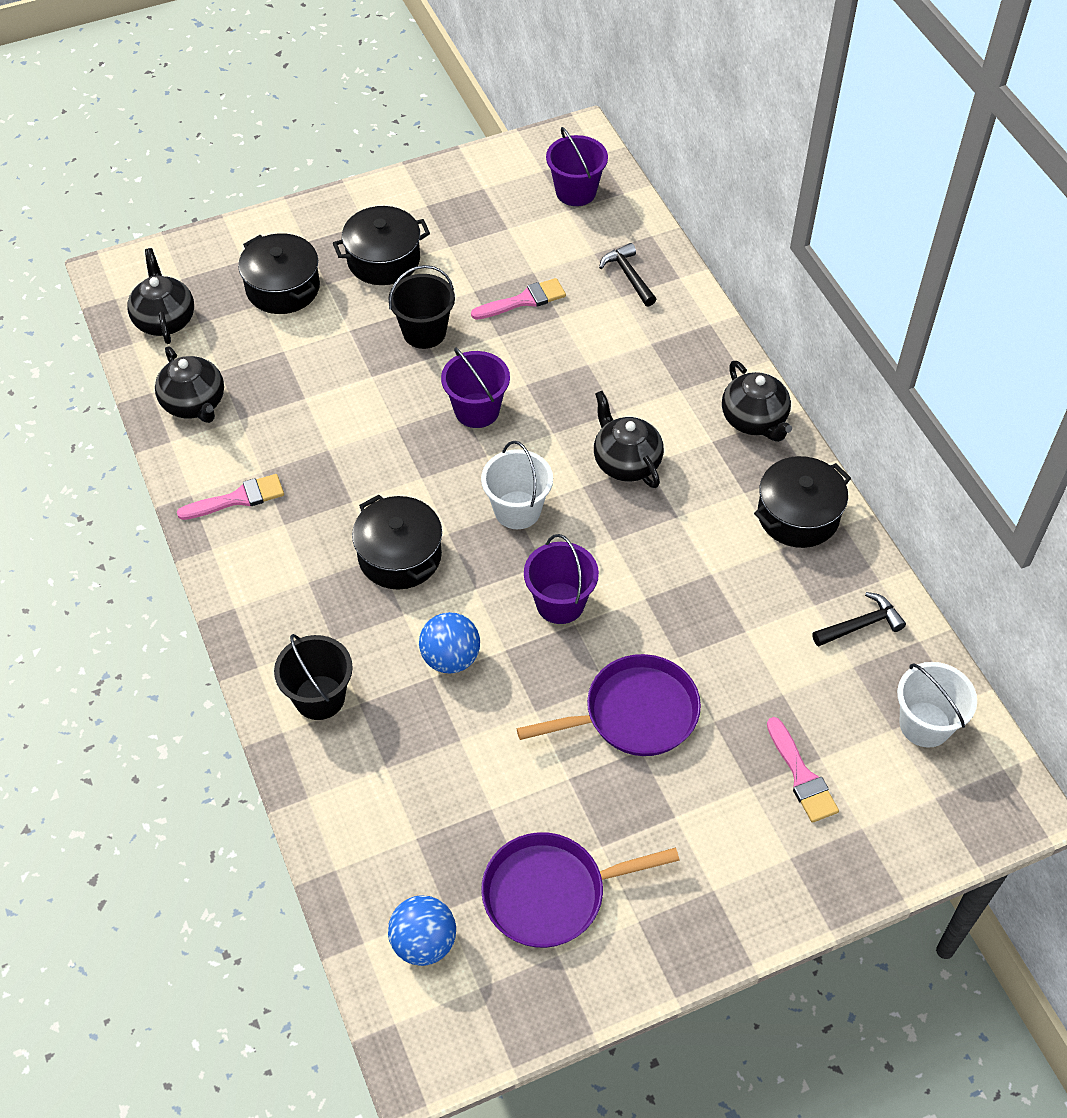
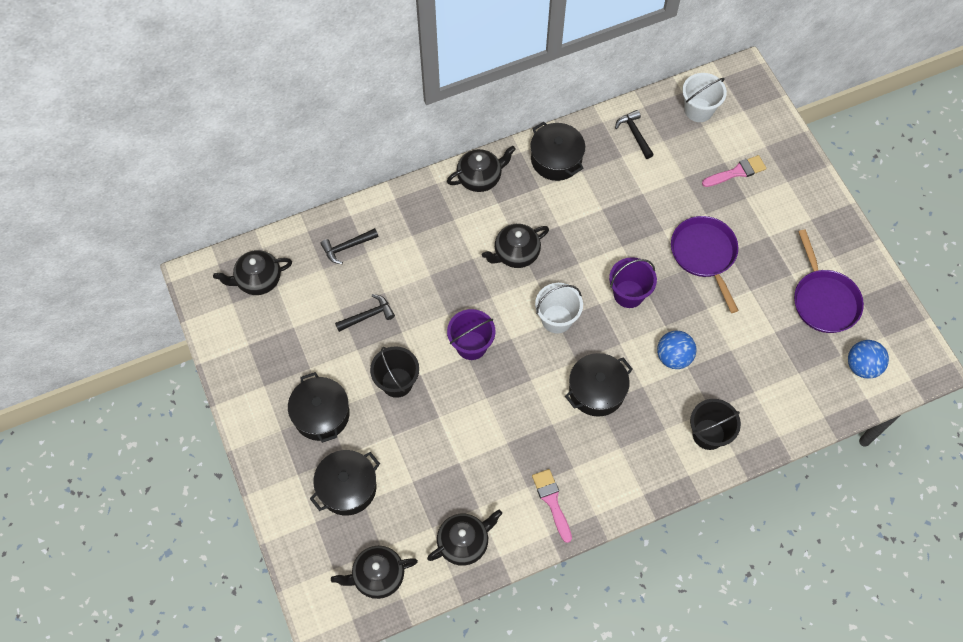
camera: 90 degrees left, 10 degrees up
pink brush [471,278,566,320] -> black hammer [335,294,395,332]
purple bucket [546,127,608,206] -> black teapot [213,250,292,295]

